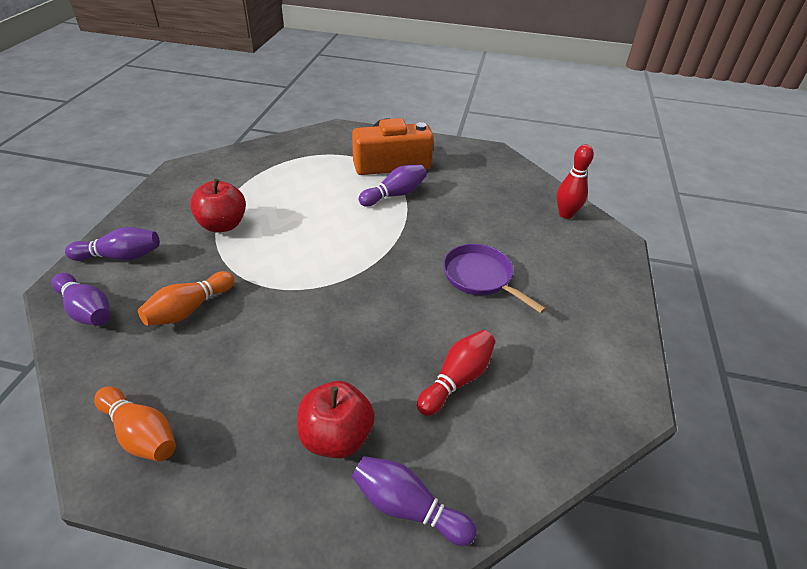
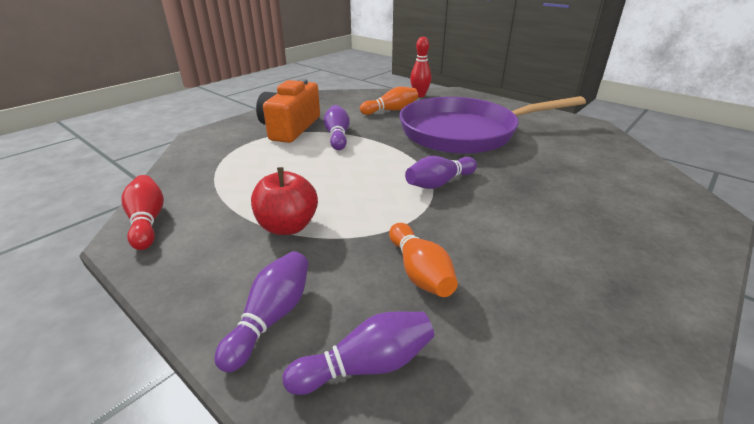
camera: 60 degrees left, 10 degrees down
orange bowling pin [94,386,176,461] -> orange bowling pin moved to [360,86,418,115]
red apple [297,381,375,458] -> none
purple bowling pin [352,456,477,546] -> purple bowling pin moved to [405,156,477,189]
red bowling pin [417,330,495,416] -> red bowling pin moved to [121,175,164,250]
purple pan [443,244,546,313] -> purple pan [400,96,586,154], size x2.11

